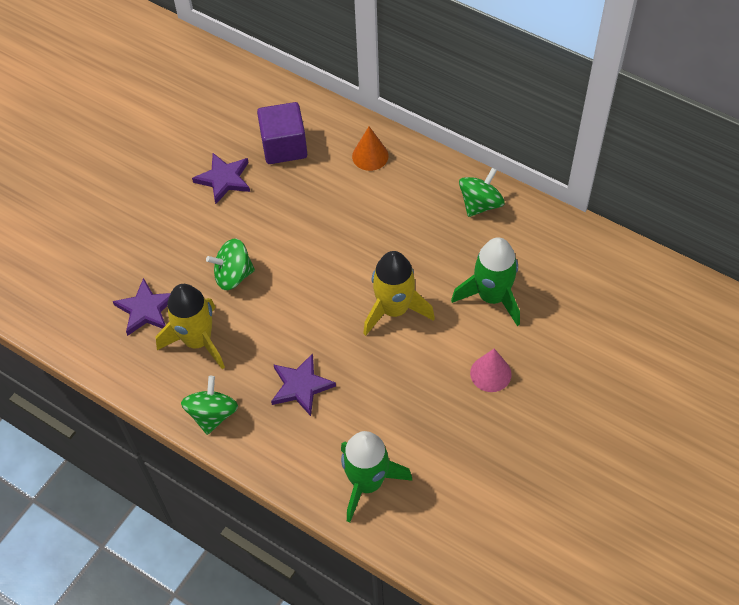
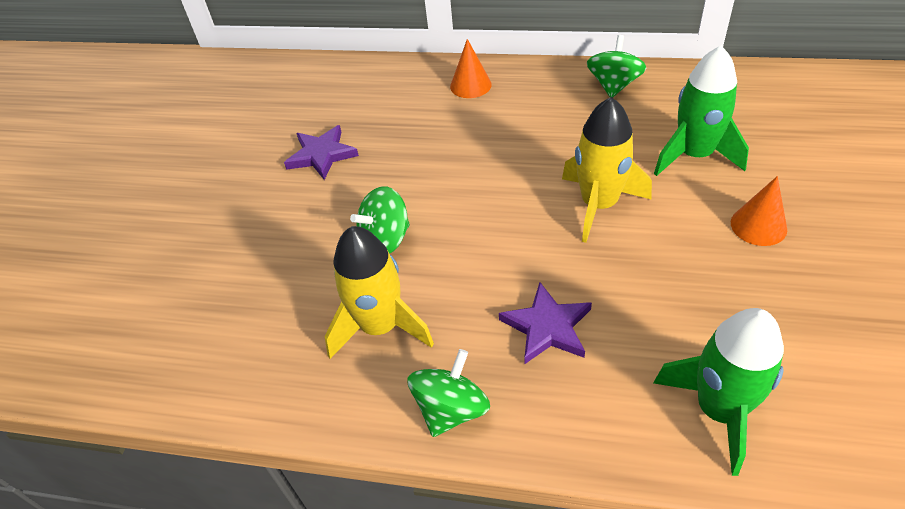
camera: 20 degrees left, 10 degrees down
purple star [113,278,171,336] -> none
green spinning top [181,376,238,435] -> green spinning top turned 45 degrees clockwise [407,349,490,437]
purple cube [257,102,307,164] -> none
pink cone [470,349,512,392] -> orange cone [731,176,787,246]

